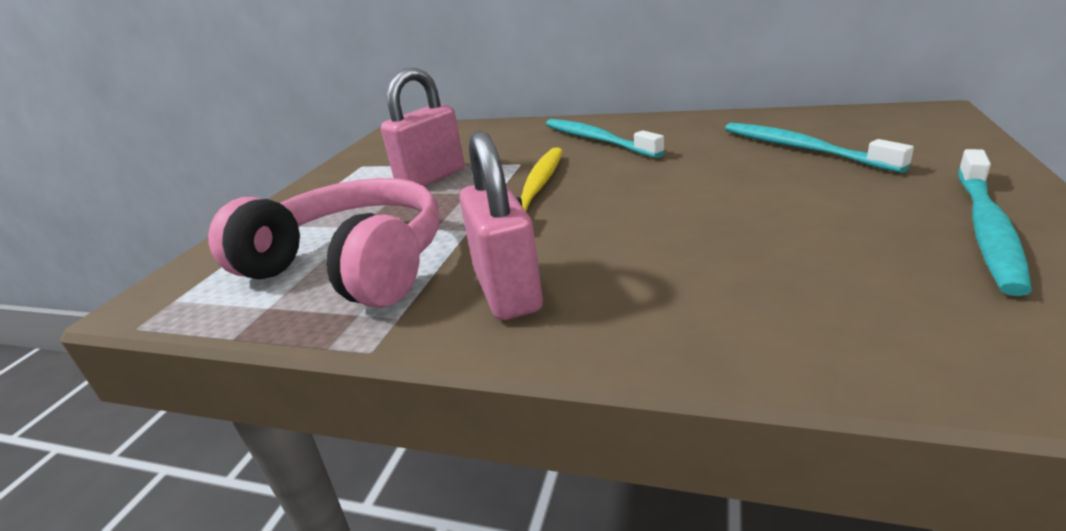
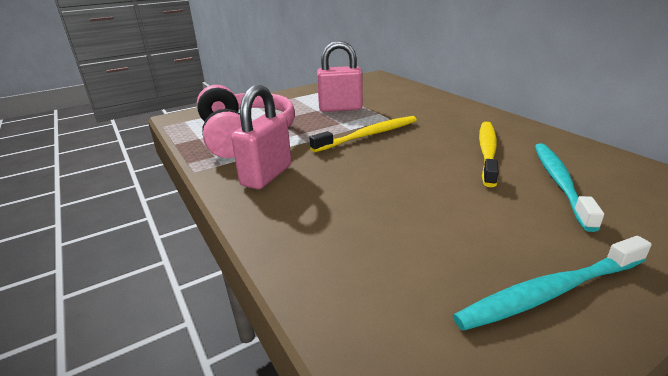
camera: 40 degrees right, 0 degrees up
turquoise toothbrush [546,119,665,158] -> none
none -> yellow toothbrush [479,122,499,187]

